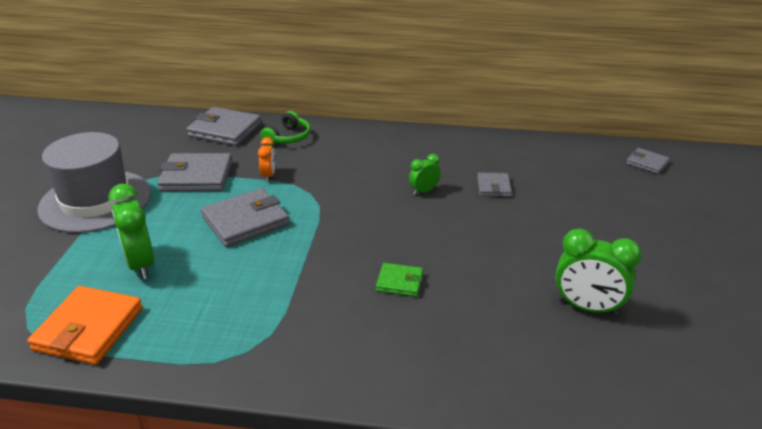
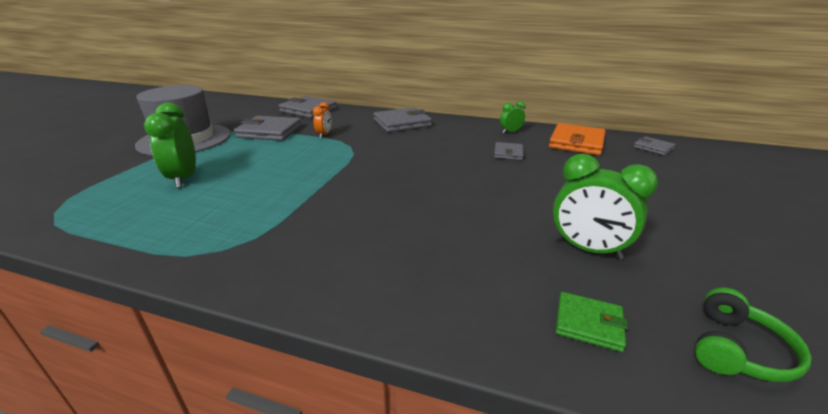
camera: 10 degrees right, 5 degrees down
orange wallet [27,286,143,365] -> orange wallet moved to [549,123,606,155]
grey wallet [201,188,289,247] -> grey wallet moved to [373,107,432,132]
green headphones [260,111,311,145] -> green headphones moved to [695,287,812,382]
green wallet [376,263,423,297] -> green wallet moved to [556,292,628,352]
green clock [409,154,441,195] -> green clock moved to [500,101,525,133]

